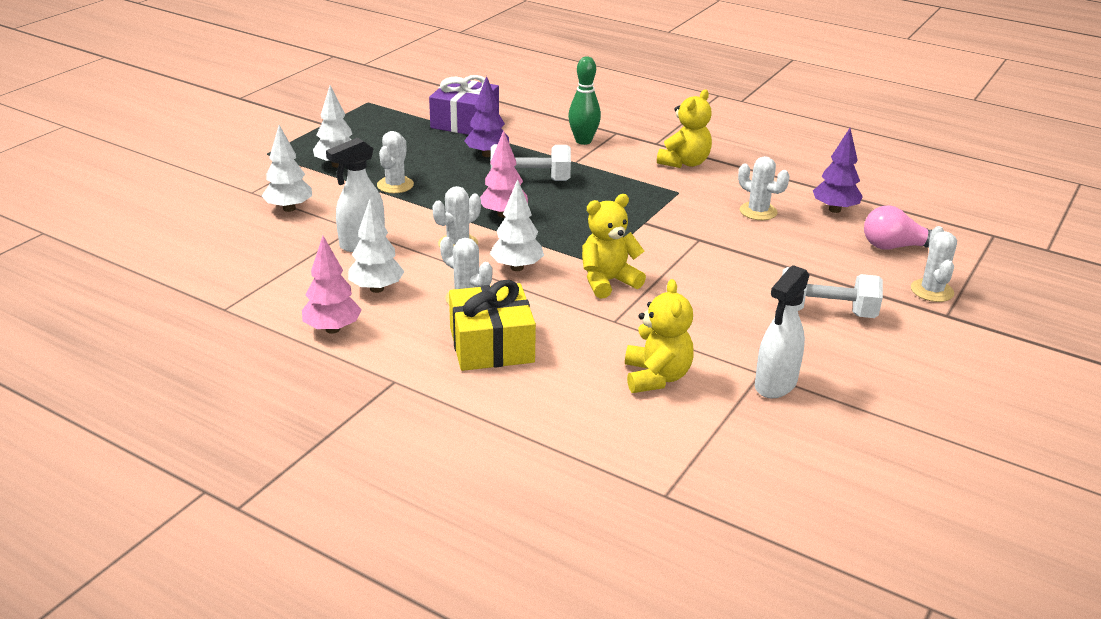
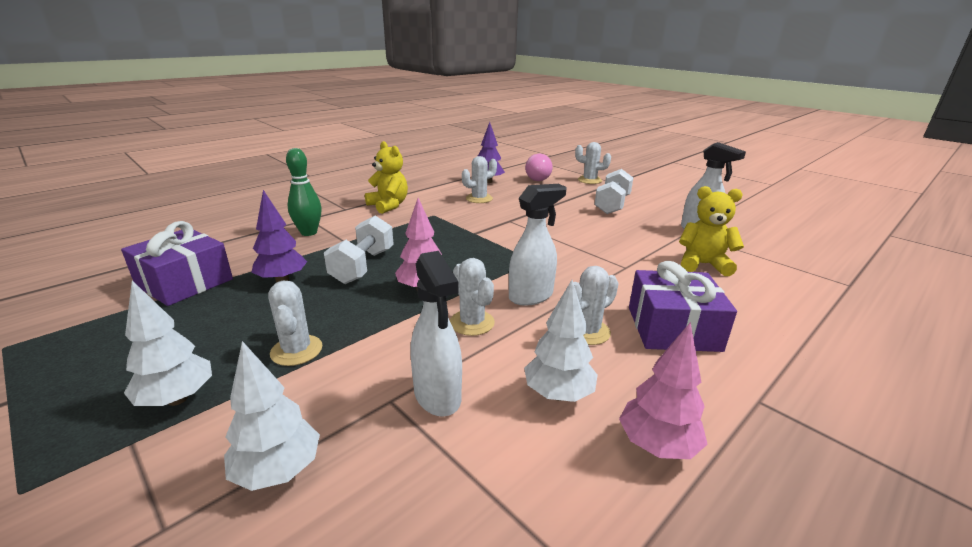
camera: 75 degrees left, 5 degrees down
white cactus [377,131,414,193] -> white cactus turned 45 degrees clockwise [268,280,322,366]
yellow gift [449,280,536,371] -> purple gift [629,261,737,352]
white tree [490,179,544,271] -> white spray bottle [509,184,567,306]
yellow teddy bear [582,194,646,299] -> none

